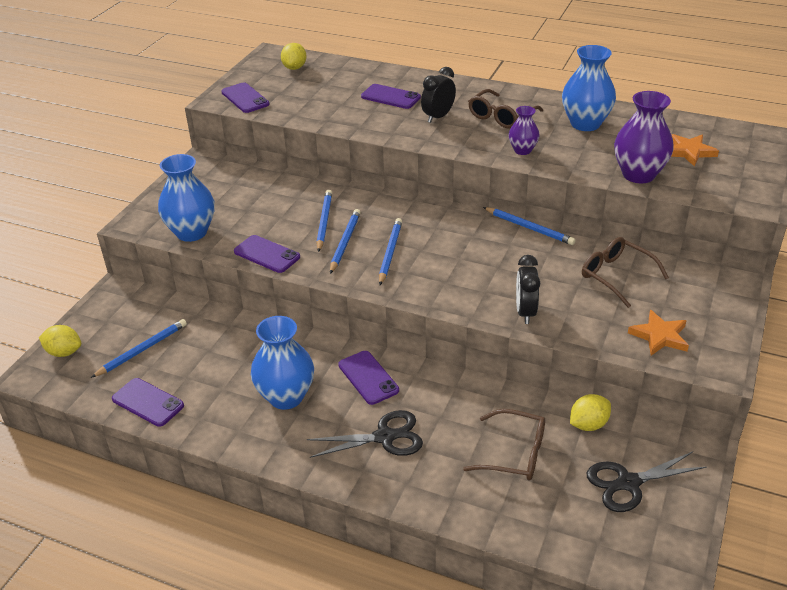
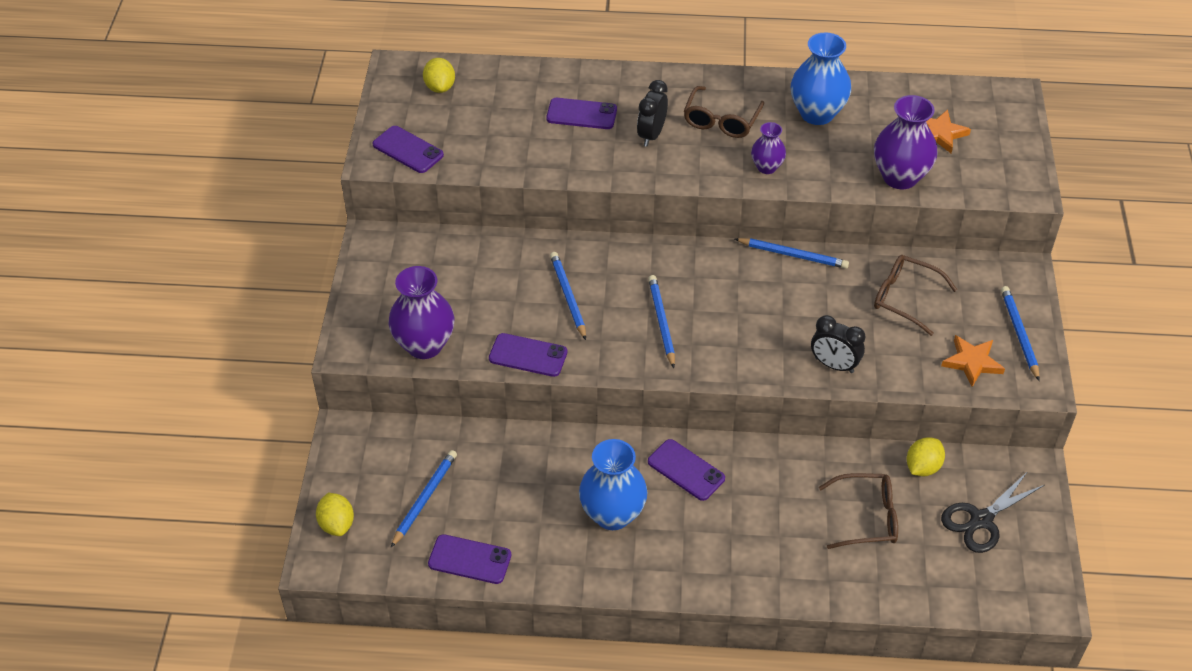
camera: 20 degrees left, 10 degrees up
yellow lemon [39,325,81,357] -> yellow lemon turned 75 degrees clockwise [316,493,354,536]
blue vase [158,154,215,242] -> purple vase [388,266,454,359]
black scissors [307,410,423,458] -> none
blue pencil [330,209,361,274] -> blue pencil moved to [1001,286,1040,381]
black clock [516,255,540,324] -> black clock turned 45 degrees counterclockwise [811,315,865,373]

